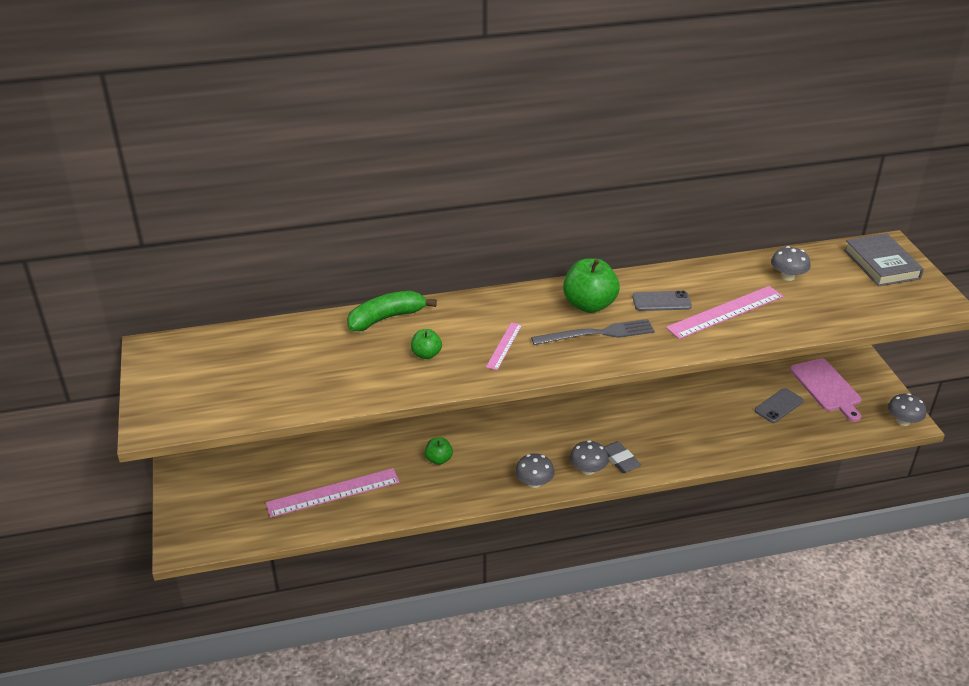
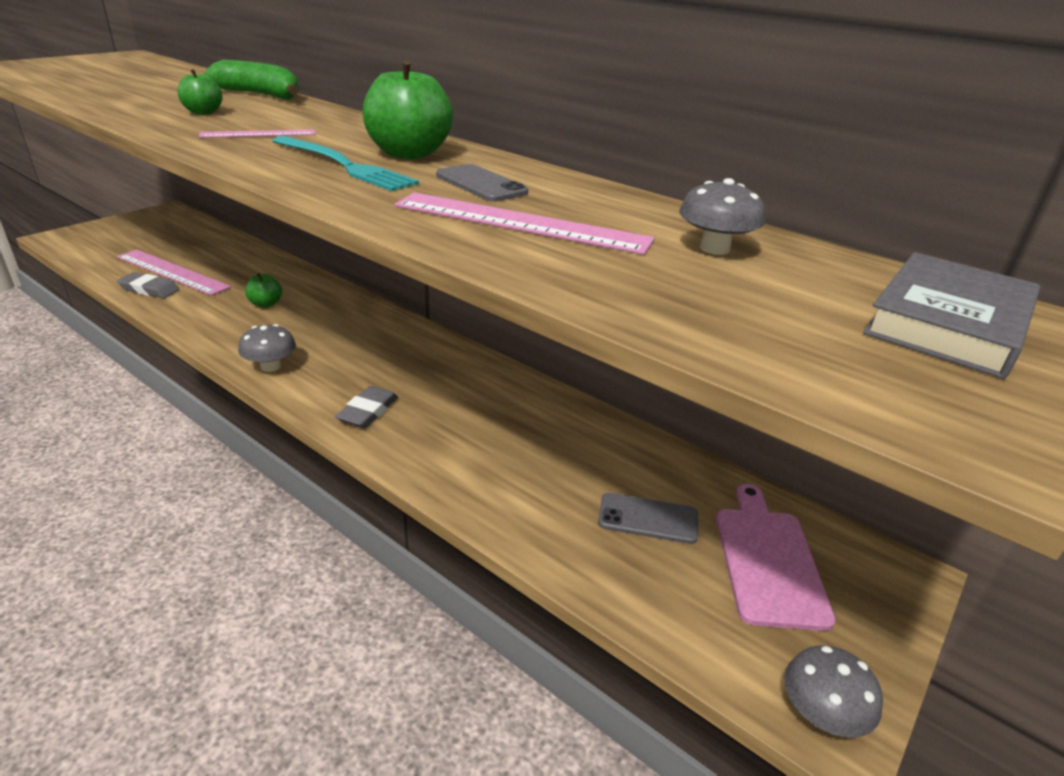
camera: 50 degrees right, 5 degrees down
grey fork [531,319,655,345] -> turquoise fork [272,136,419,191]
grey mushroom [570,440,609,475] -> none
pink cutting board [790,358,862,422] -> pink cutting board turned 150 degrees clockwise [716,484,836,631]
none -> grey eraser [117,272,179,298]

